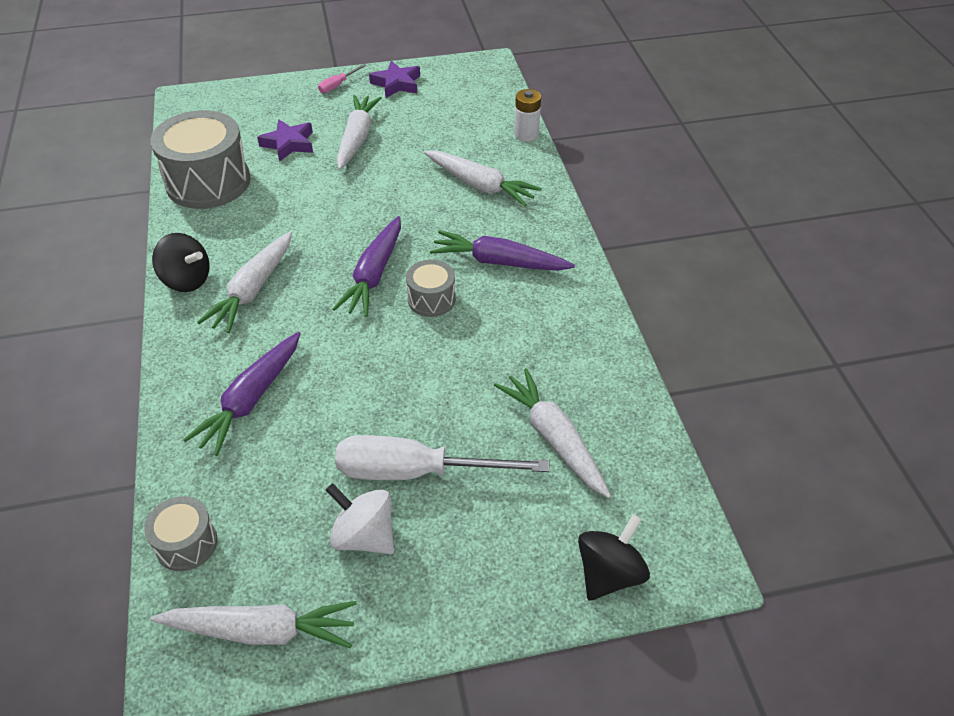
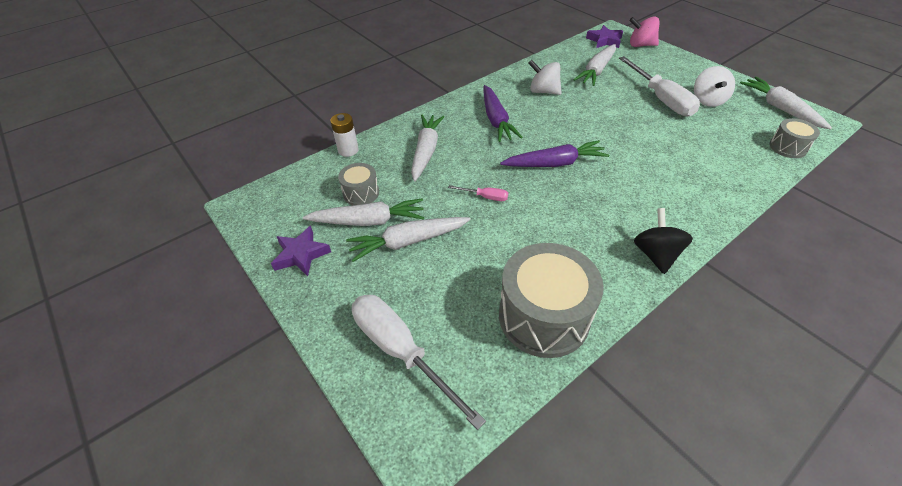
camera: 115 degrees left, 0 degrees up
purple carrot [183,332,301,456] -> none
white carrot [197,231,292,333] -> white carrot moved to [302,199,424,226]
purple star [257,119,313,162] -> purple star moved to [586,25,623,48]
pink screwdriver [318,64,367,93] -> pink screwdriver moved to [448,185,508,201]
grey drum [406,259,456,317] -> grey drum moved to [338,163,379,205]
black spinning top [578,514,650,601] -> pink spinning top [629,16,660,47]
none -> white screwdriver [352,295,486,430]
none -> white spinning top [528,59,562,95]

